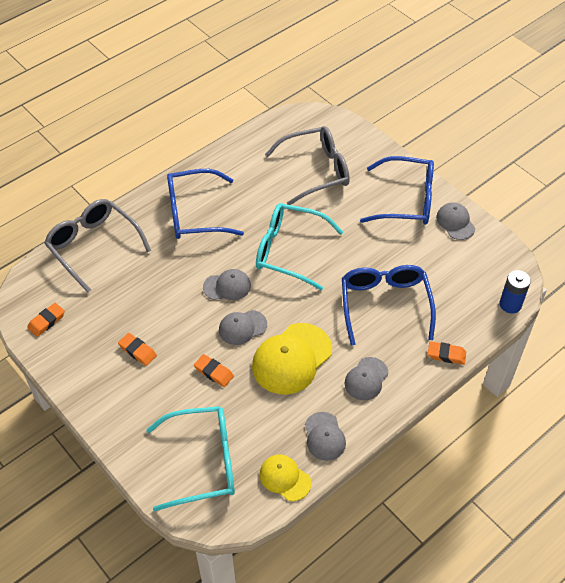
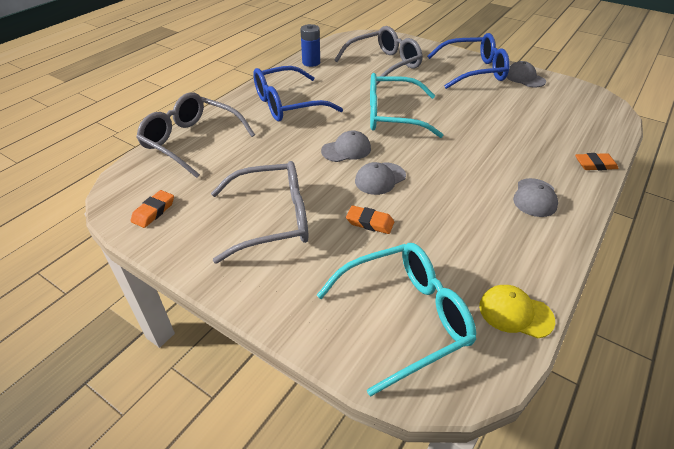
camera: 15 degrees left, 10 degrees down
orange eraser [118,333,157,366] -> grey glasses [211,161,308,263]
yellow cap [252,323,332,395] -> none
grey cap [305,412,346,461] -> none
blue glasses [342,265,436,346] -> none
blue battery [500,270,531,313] -> blue battery moved to [300,24,320,67]

